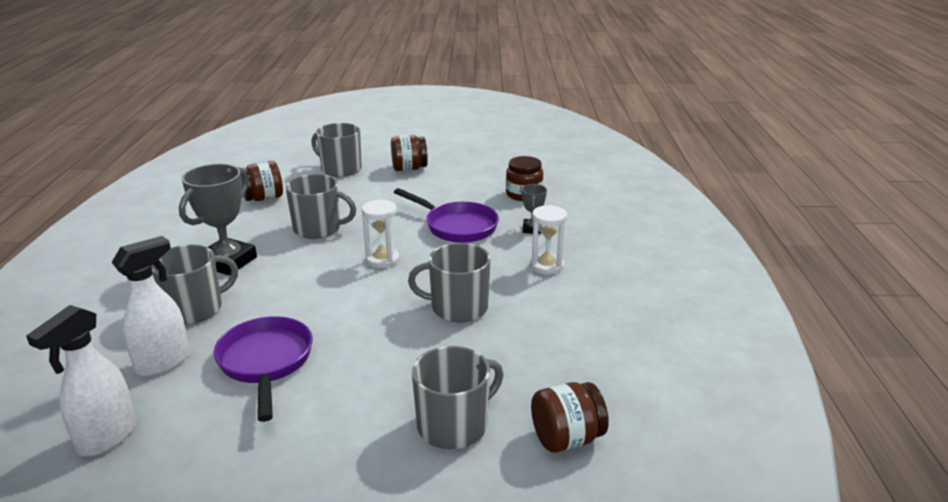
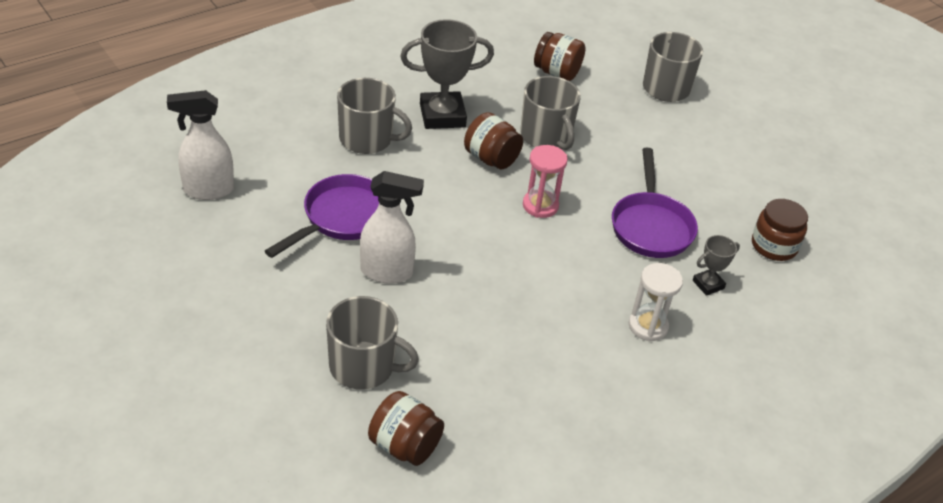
camera: 50 degrees right, 15 degrees up
white spray bottle [112,236,190,376] -> white spray bottle moved to [360,171,424,284]
white hourglass [362,200,399,268] -> pink hourglass [523,145,568,218]
brown jar [391,135,428,171] -> brown jar moved to [464,112,523,169]
grey mug [408,243,491,323] -> none

